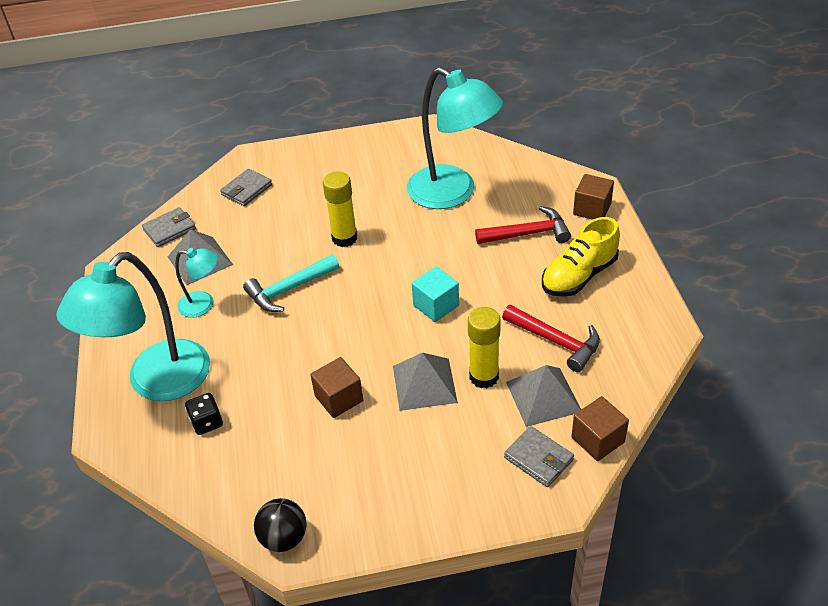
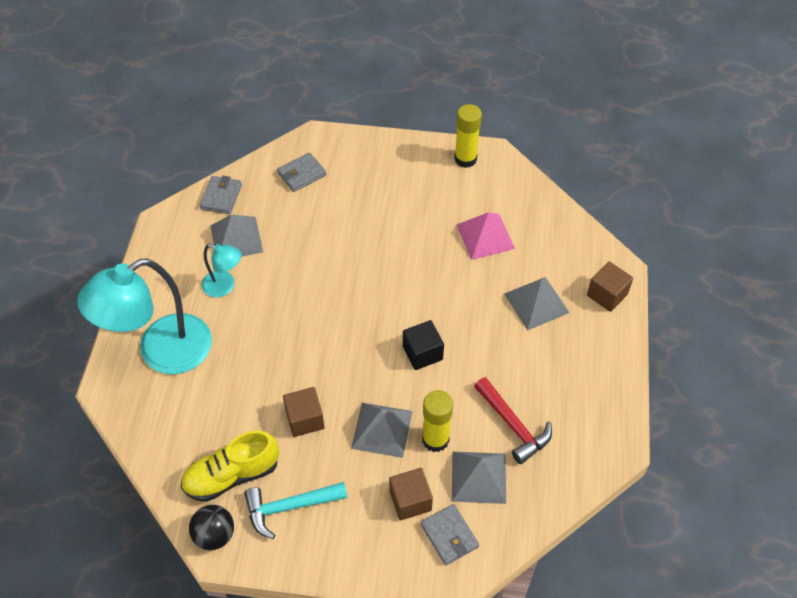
camera: 15 degrees right, 10 degrees up
grey wallet [142,207,196,247] -> grey wallet turned 60 degrees counterclockwise [199,176,242,214]
black dice [185,393,223,435] -> none
turquoise hammer [243,254,339,312] -> turquoise hammer moved to [244,482,347,539]
yellow glue stick [323,172,357,247] -> yellow glue stick moved to [454,104,482,168]
turquoise lamp [407,67,503,209] -> pink pyramid [457,212,515,260]
turquoise cube [412,267,459,322] -> black cube [403,320,444,370]
red hammer [475,206,571,244] -> grey pyramid [504,277,570,330]
yellow shoe [542,217,620,297] -> yellow shoe moved to [180,430,279,502]
brown cube [571,396,629,461] -> brown cube moved to [389,468,433,520]

